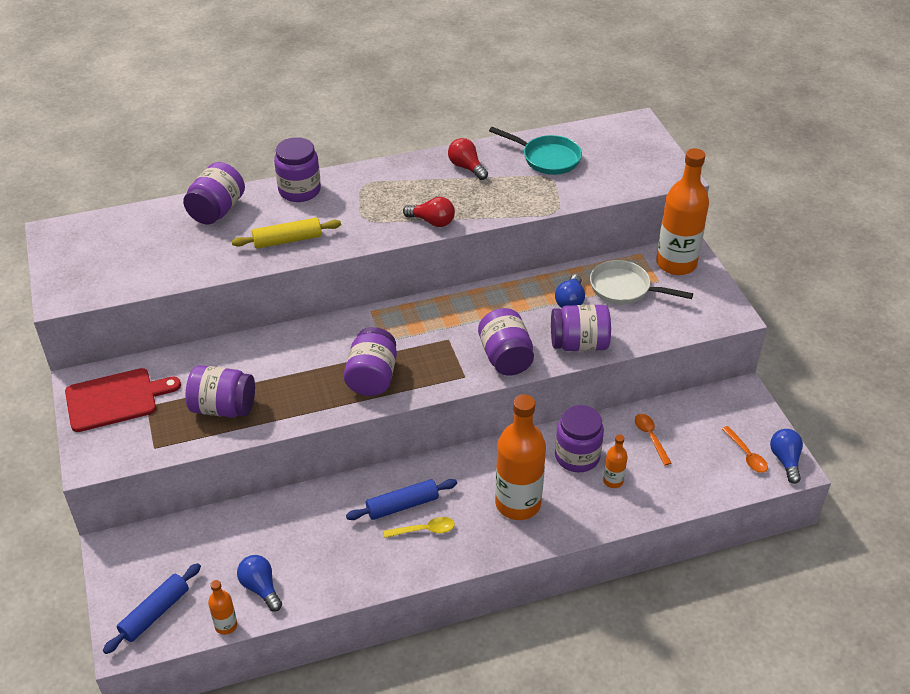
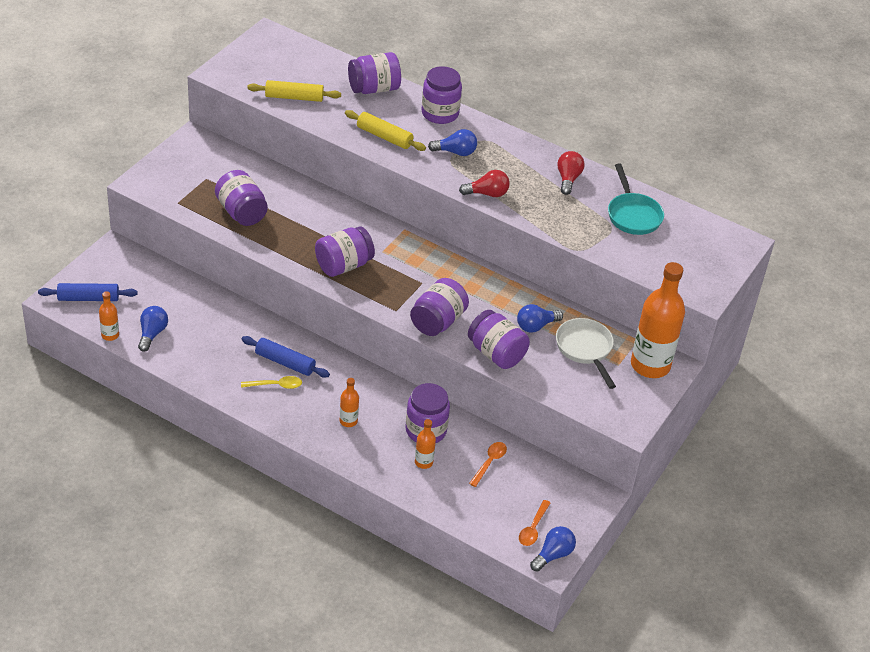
camera: 45 degrees right, 0 degrees up
red cutting board [65,368,181,432] -> none
yellow spoon [384,517,455,538] -> yellow spoon turned 45 degrees counterclockwise [241,376,302,389]
red light bulb [403,197,455,227] -> red light bulb turned 75 degrees counterclockwise [459,170,510,197]
orange bottle [495,394,546,520] -> orange bottle [340,378,359,427], size x0.45
none -> yellow rolling pin [247,80,341,102]
none -> blue light bulb [428,129,477,156]

